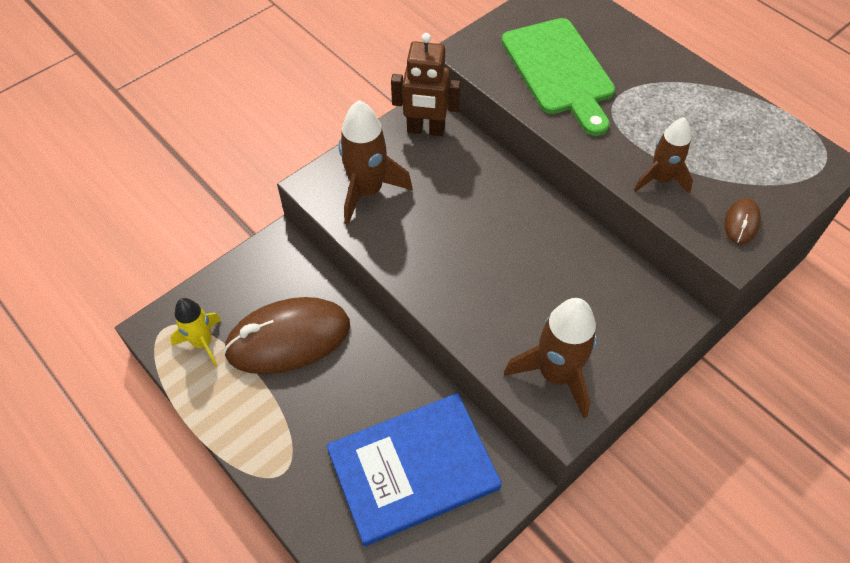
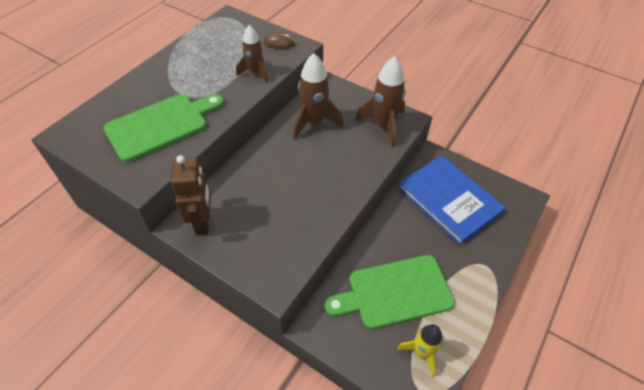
camera: 105 degrees left, 5 degrees down
brown mouse [223,297,350,374] -> green cutting board [325,255,455,329]
brown rocket [339,100,413,225] -> brown rocket moved to [293,53,343,139]

